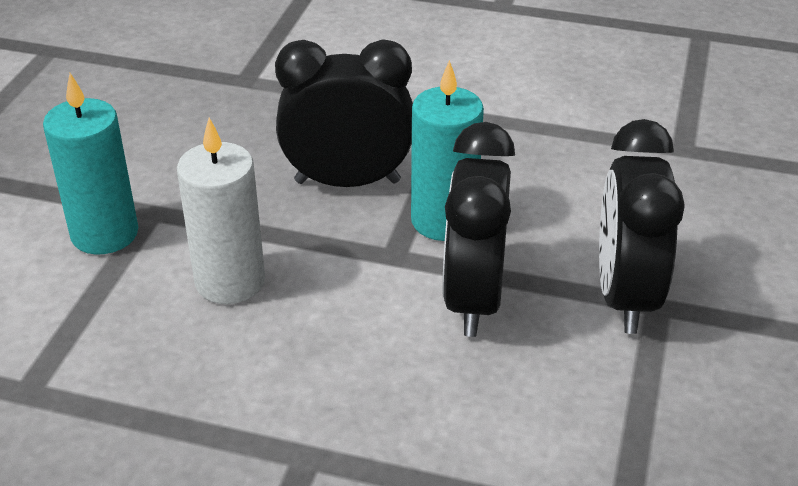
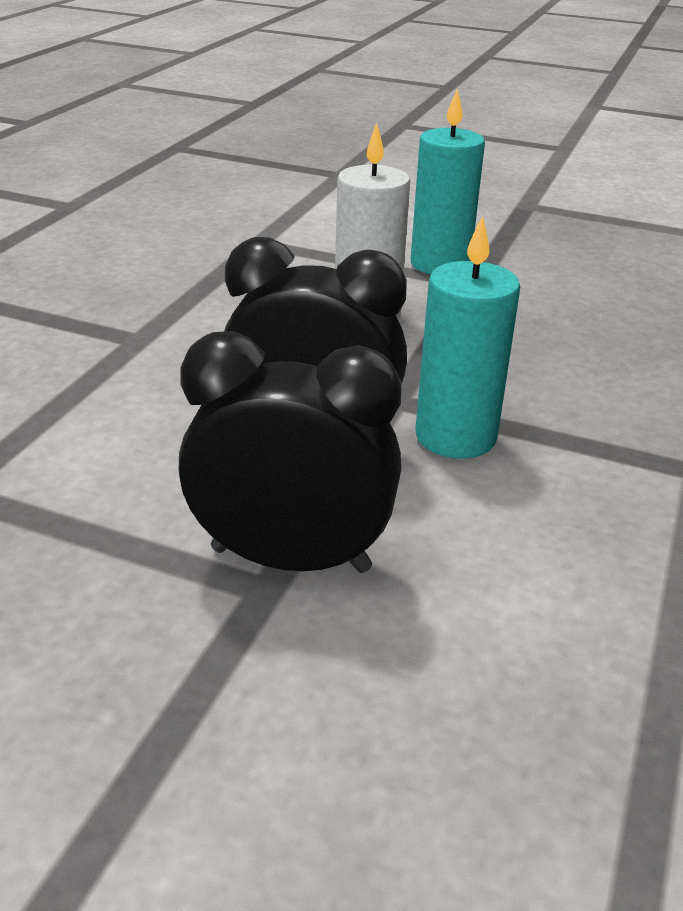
camera: 95 degrees right, 5 degrees down
black clock [275,39,413,187] -> none

